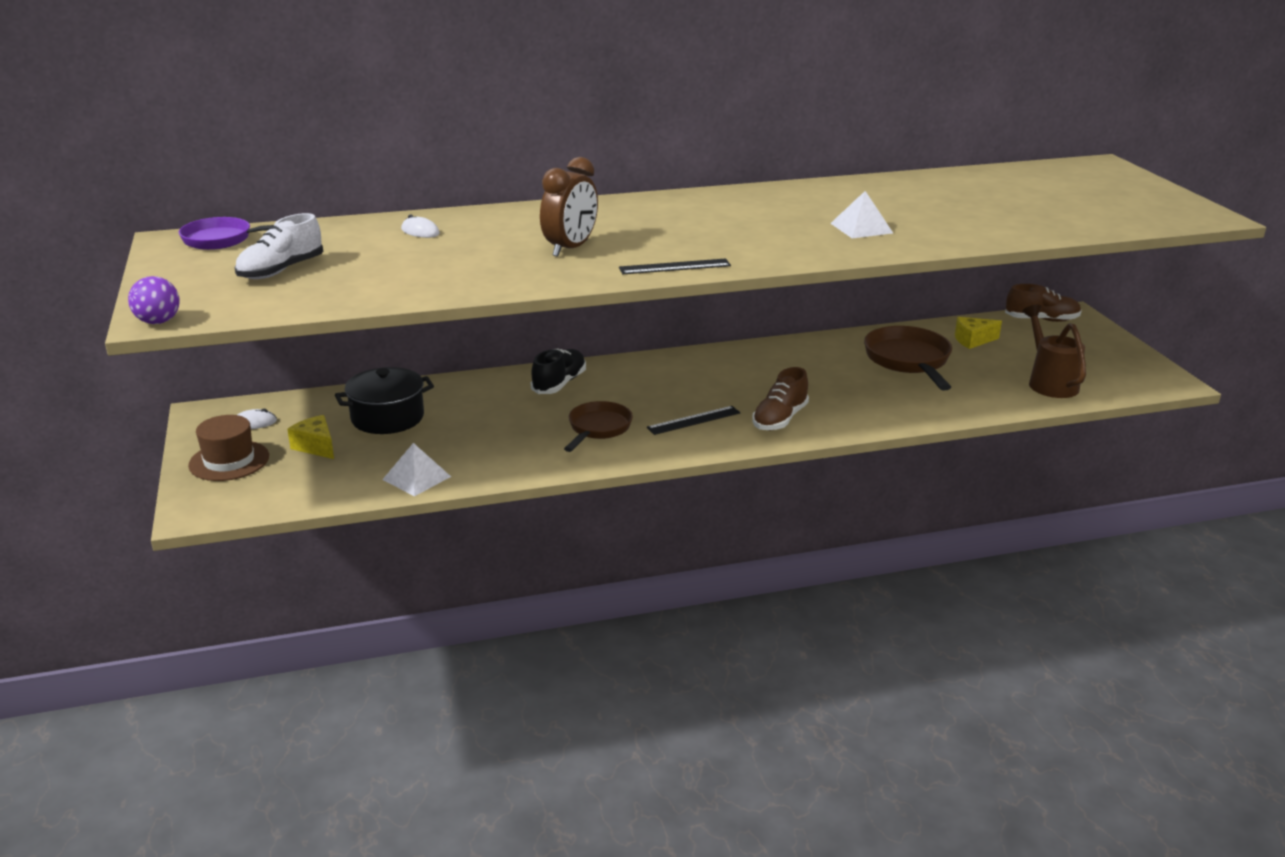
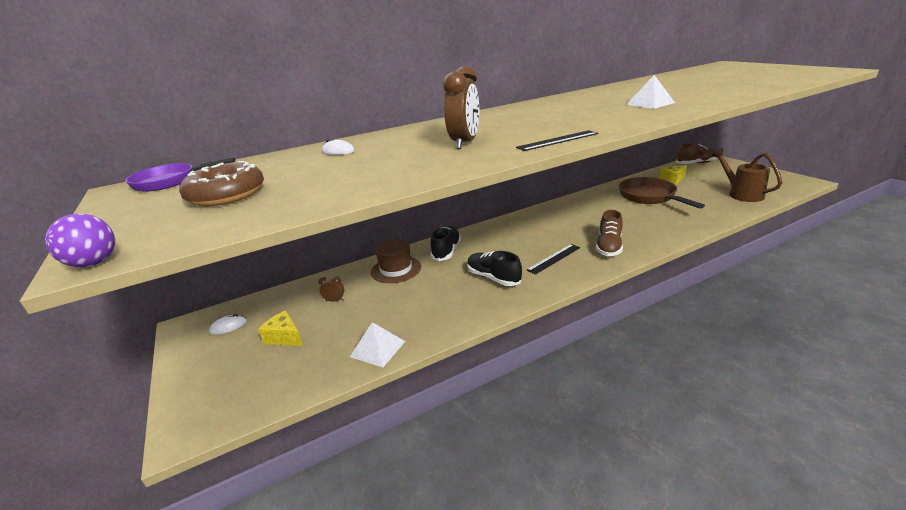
camera: 10 degrees left, 0 degrees up
brown hat [188,415,269,481] -> brown hat moved to [371,240,421,283]
white shoe [235,213,323,279] -> brown donut [179,161,264,207]
black pot [335,367,434,434] -> brown clock [318,276,344,302]
brown pan [564,401,633,452] -> black shoe [467,251,522,286]

